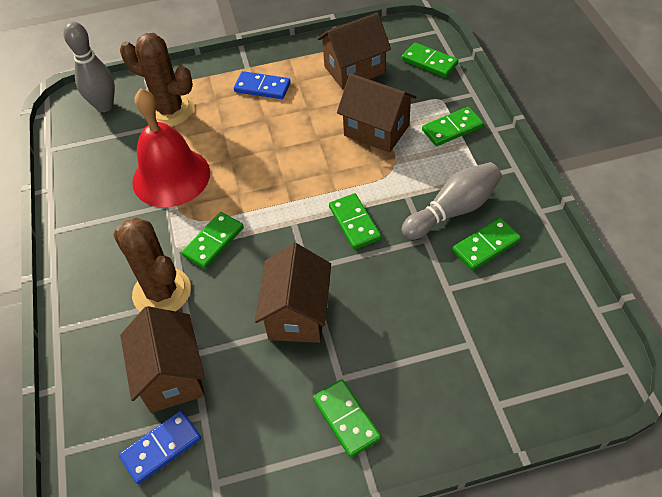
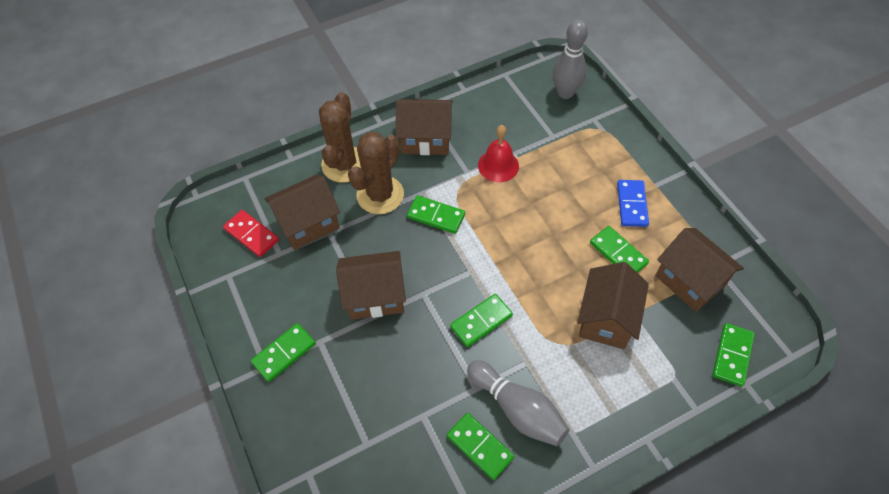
camera: 75 degrees right, 5 degrees up
blue domino [119,410,201,484] -> red domino [223,210,279,257]
brown cactus [120,33,194,127] -> brown cactus moved to [319,92,361,183]
red bell [132,88,210,208] -> red bell [478,125,519,182], size x0.59
green domino [422,107,484,146] -> green domino moved to [590,226,649,273]
none -> brown house [396,99,453,155]

